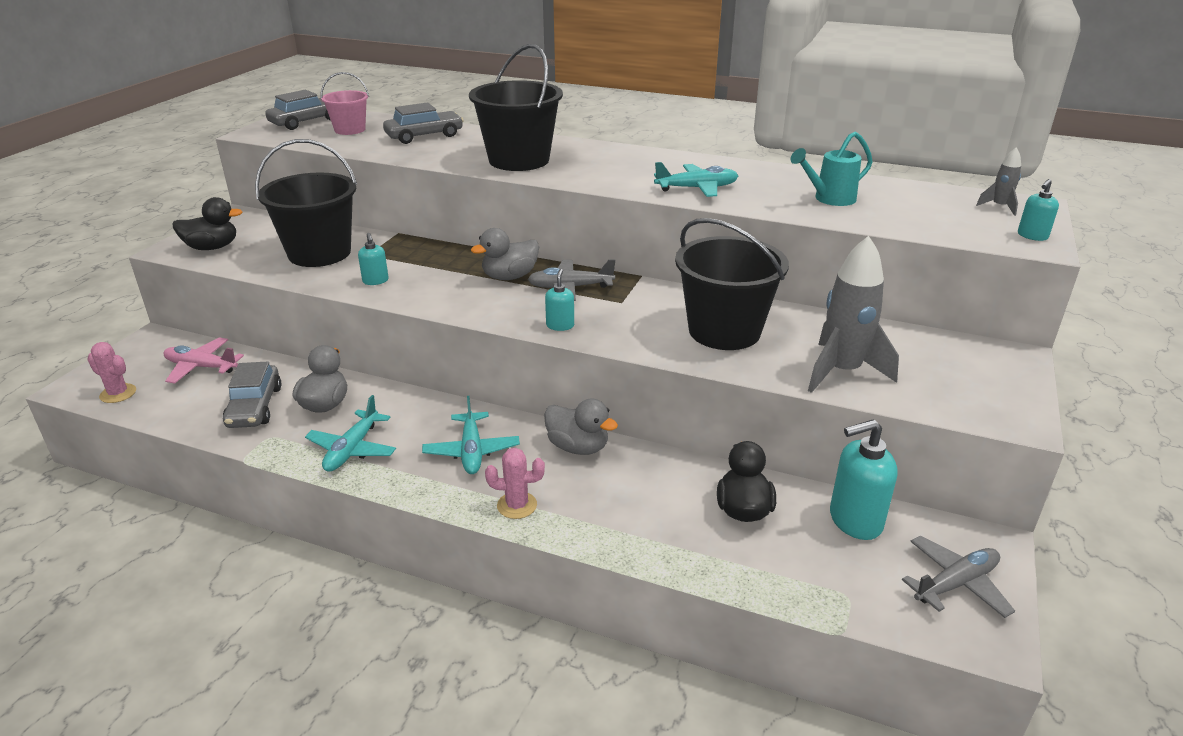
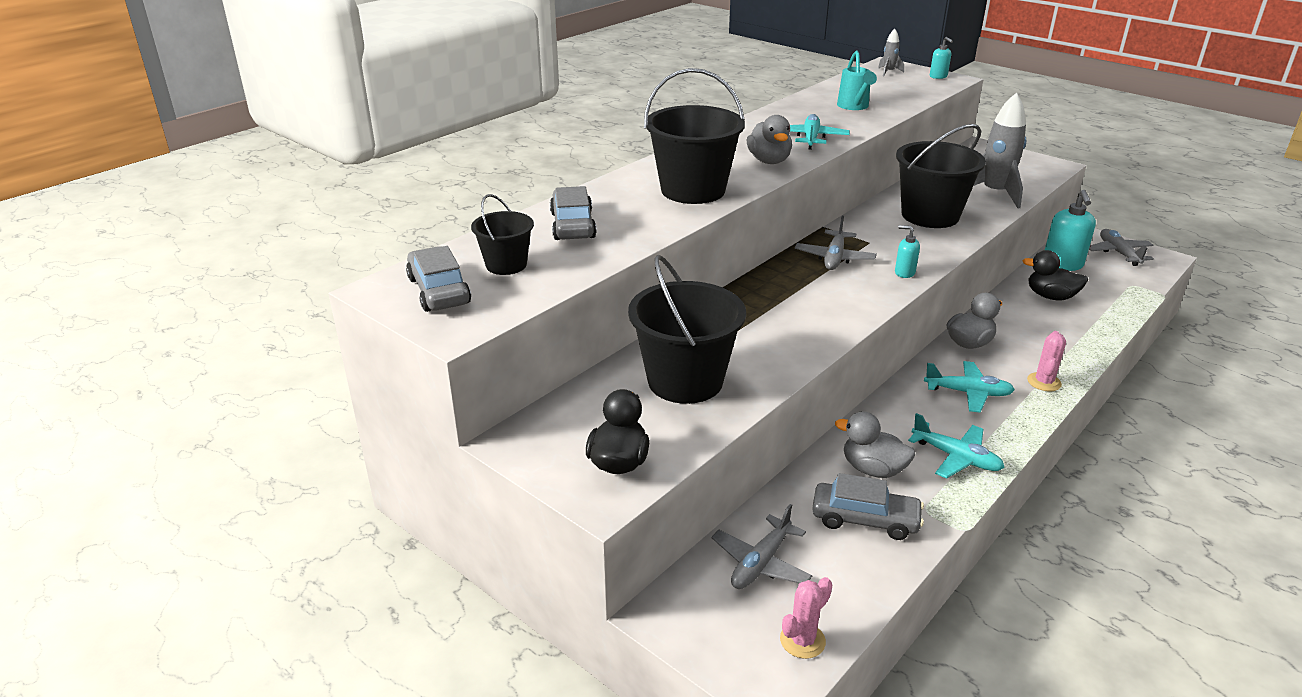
camera: 70 degrees left, 0 degrees up
pink plane [163,337,244,384] -> grey plane [712,504,813,589]
pink bucket [321,72,369,135] -> black bucket [471,194,534,275]
turquoise soap dispenser [358,233,389,285] -> none
grey duck [471,228,539,280] -> grey duck moved to [747,115,792,164]

